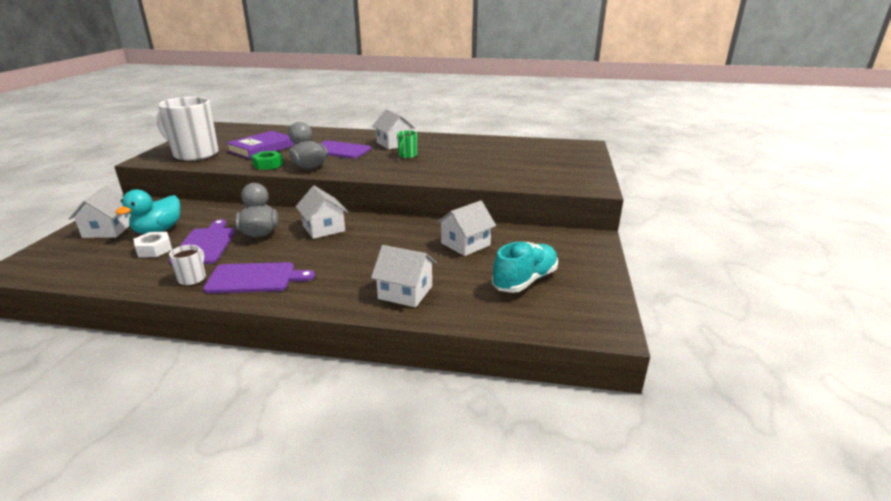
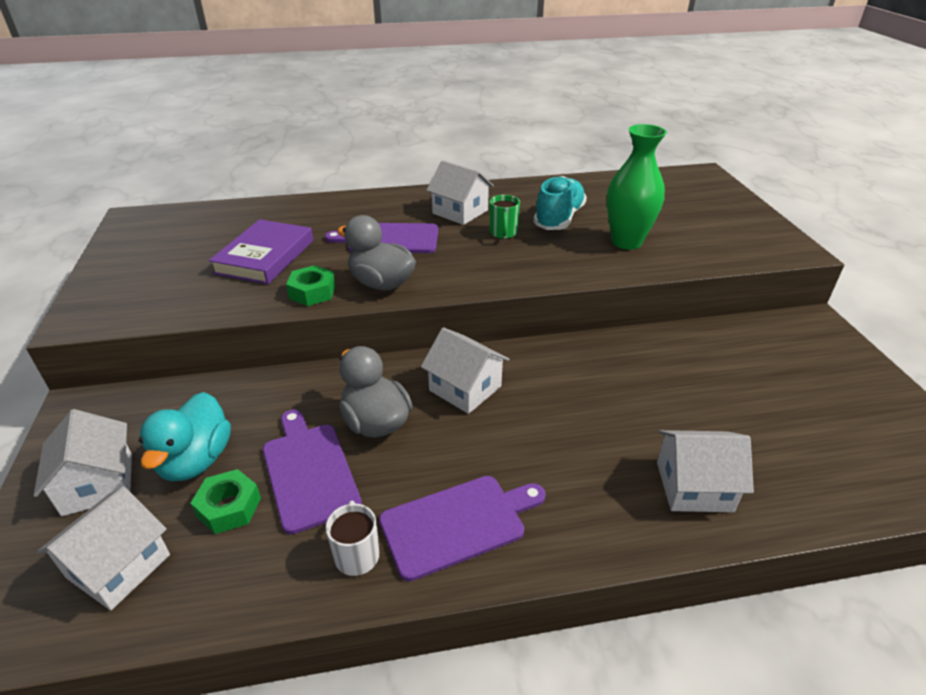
camera: 20 degrees left, 10 degrees up
white nut [133,232,172,257] -> green nut [191,469,261,534]
white mug [157,97,219,161] -> none
white house [437,201,496,256] -> white house moved to [37,486,170,610]
turquoise shoe [492,242,558,293] -> turquoise shoe moved to [533,176,587,230]
none -> green vase [607,124,667,250]

